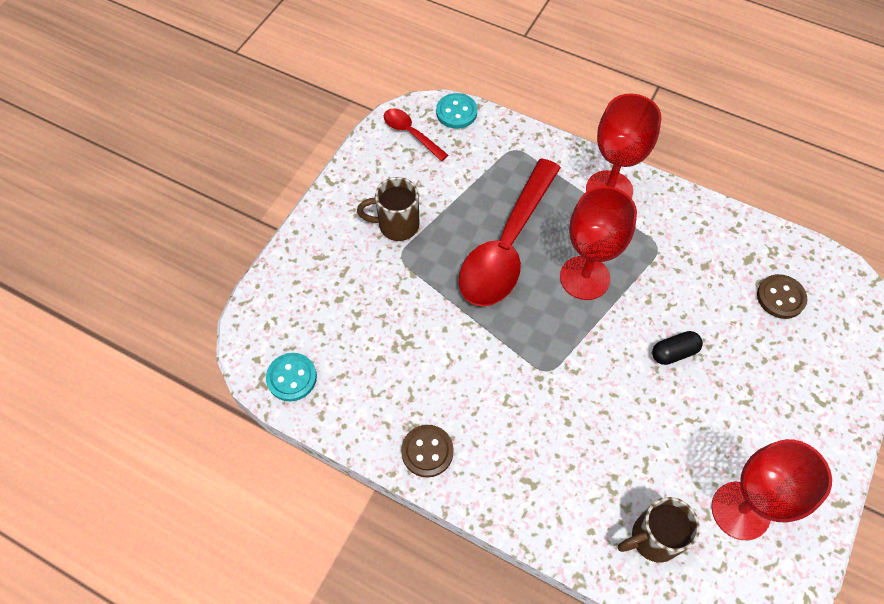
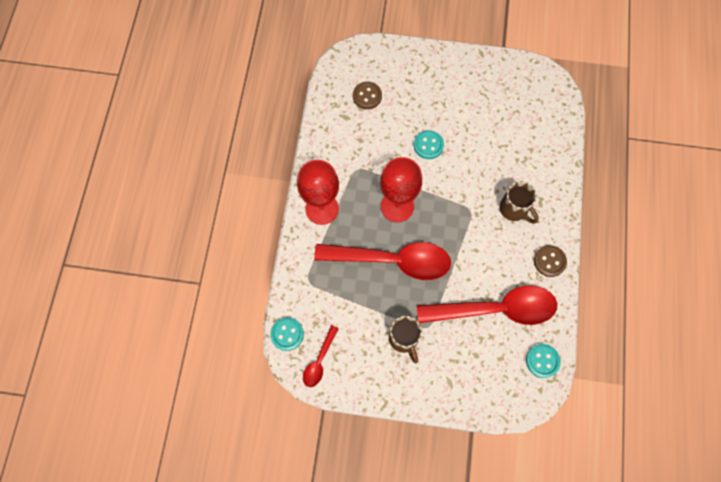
camera: 110 degrees left, 10 degrees up
brown mug [618,497,700,562] -> brown mug moved to [500,181,539,224]
black capsule [652,331,703,365] -> turquoise button [414,130,444,159]
red goblet [711,439,832,540] -> none
none -> red spoon [417,285,557,325]

